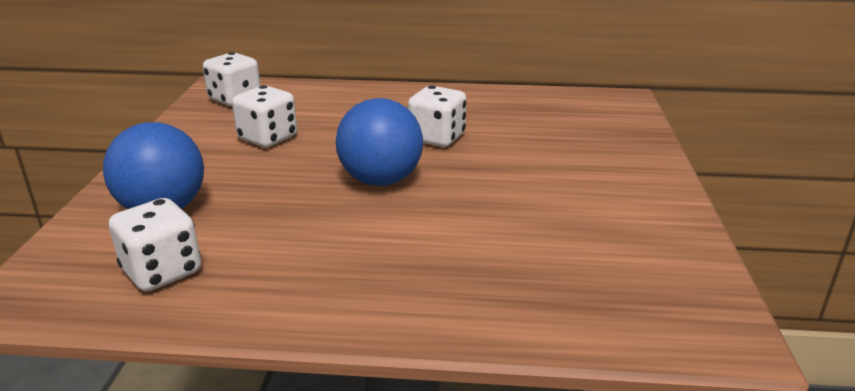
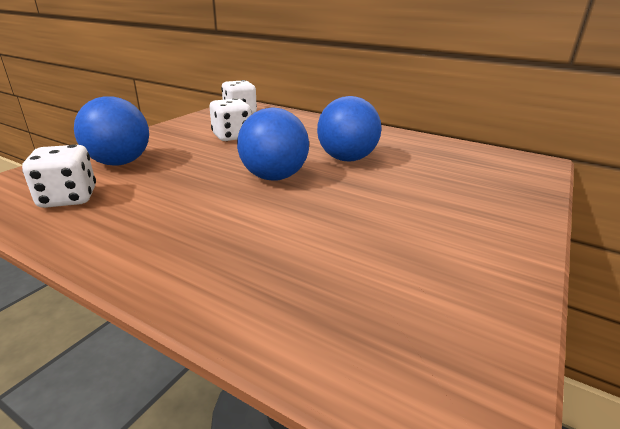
camera: 25 degrees right, 0 degrees up
white dice [408,86,466,147] -> blue ball [317,96,382,161]

